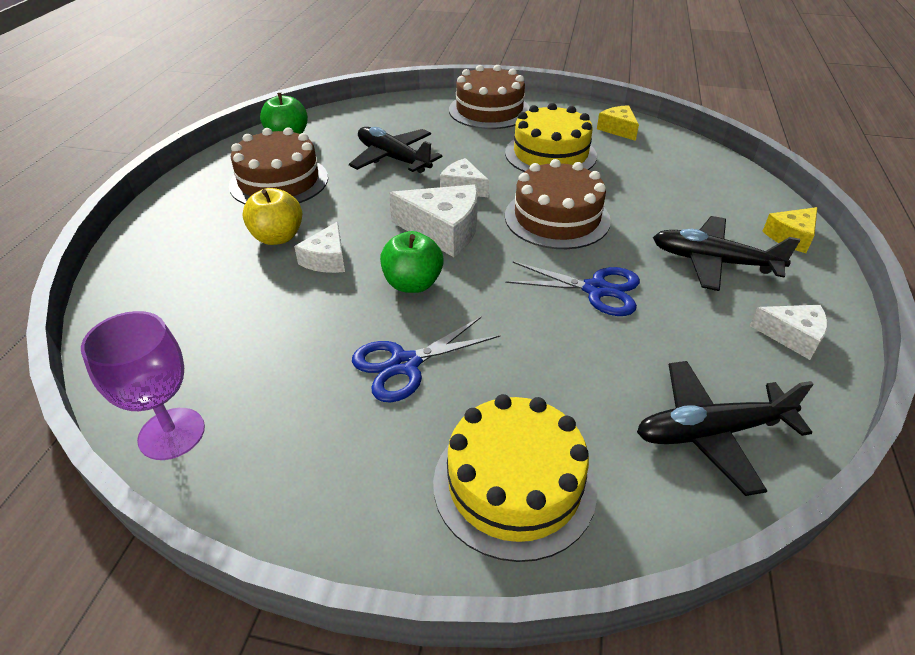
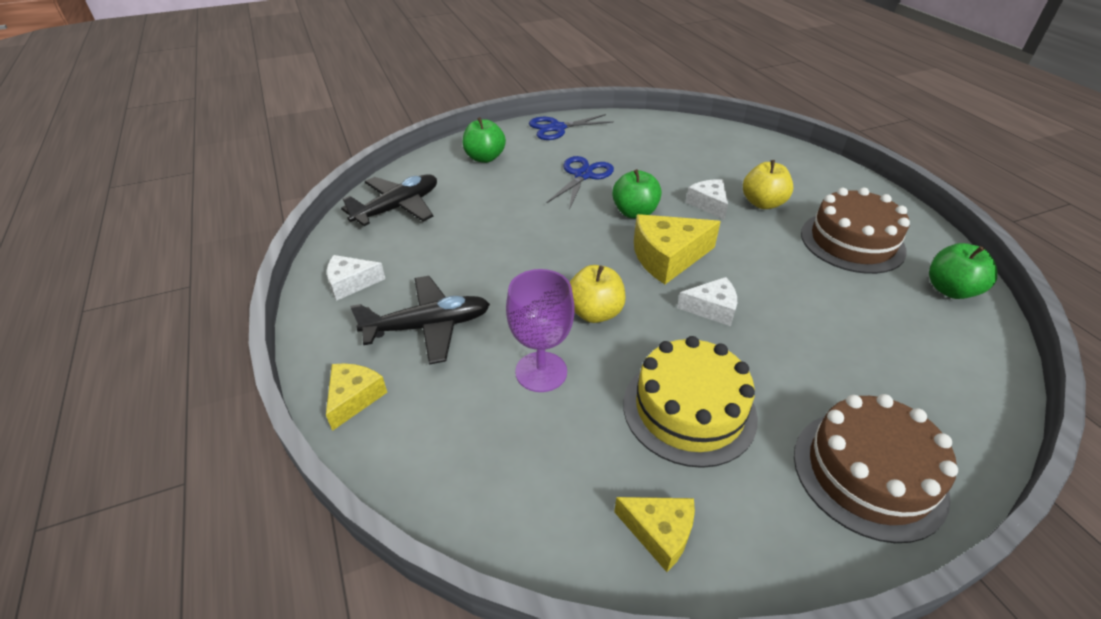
camera: 145 degrees right, 0 degrees up
purple goblet [81,311,205,460] -> purple goblet moved to [506,269,575,392]
black plane [349,127,442,173] -> none
white cheese [389,184,478,257] -> yellow cheese [634,214,721,284]
yellow cake [433,394,597,562] -> green apple [462,117,506,163]
brown cake [505,159,611,249] -> yellow apple [570,265,626,323]
blue scissors [505,261,640,316] -> blue scissors moved to [529,114,614,140]

